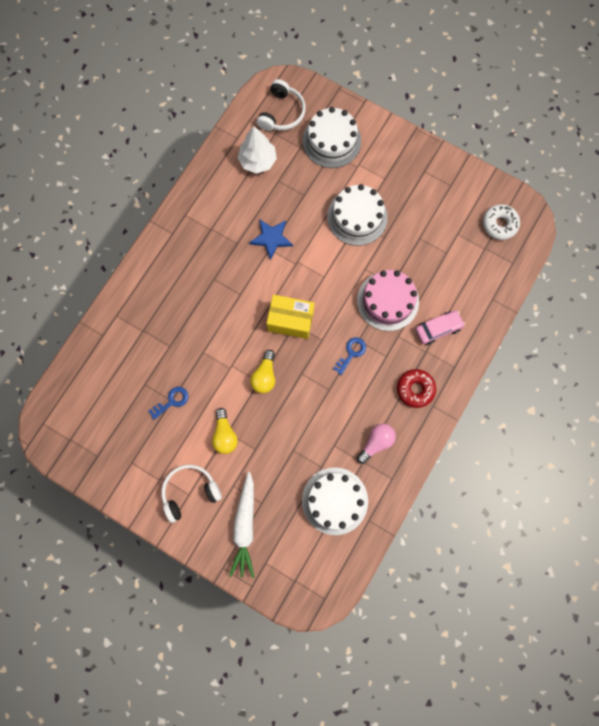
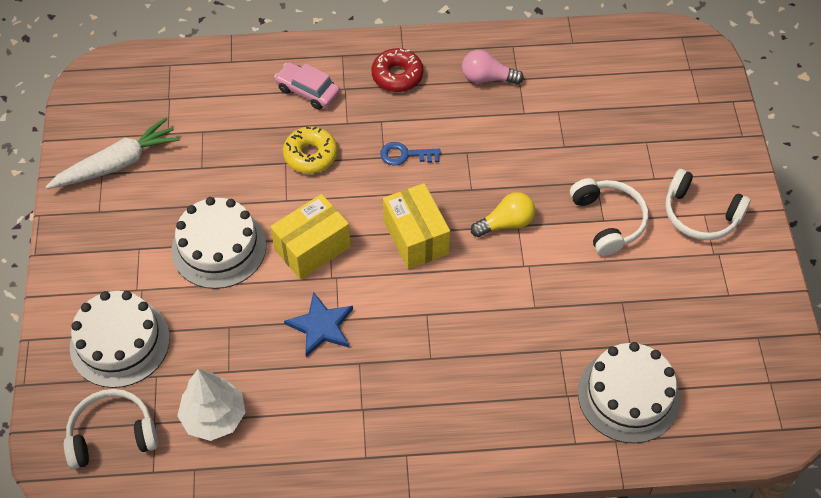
camera: 125 degrees left, 20 degrees down
blue key [148,387,189,420] -> none
yellow light bulb [212,408,238,454] -> white headphones [570,178,648,256]
white carrot [229,472,254,578] -> white carrot moved to [46,118,180,189]
white cake [302,467,368,535] -> white cake moved to [578,342,680,443]
pink cake [357,270,419,331] -> yellow donut [283,126,338,174]
white donut [483,204,520,240] -> none
none -> yellow box [270,194,351,280]

